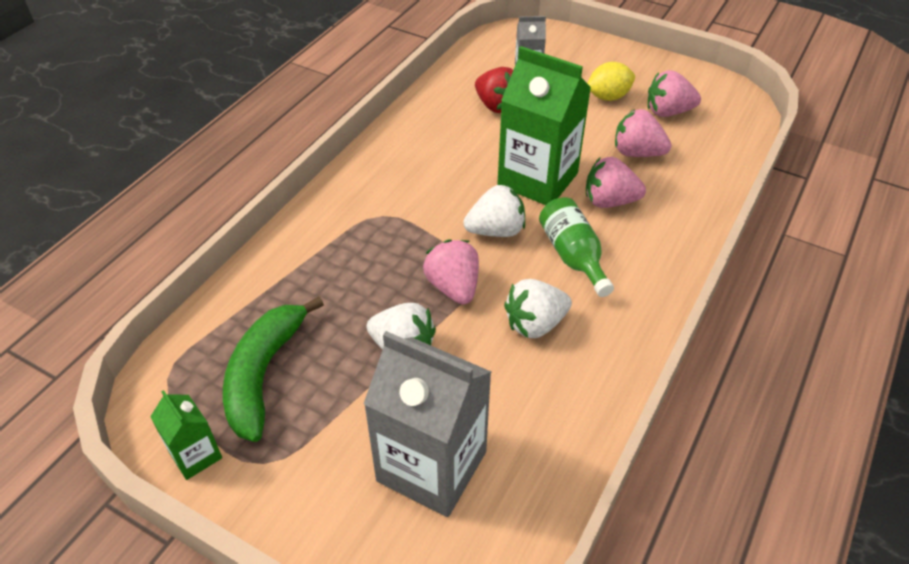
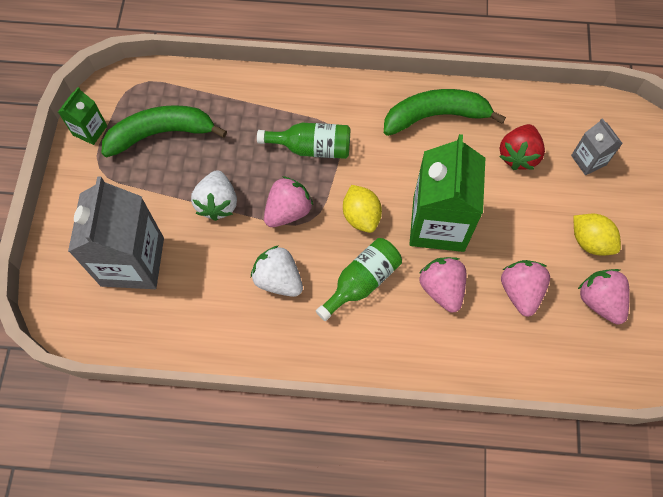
camera: 65 degrees right, 20 degrees up
white strawberry [463,184,525,237] -> yellow lemon [343,185,382,233]
none -> green bottle [257,123,350,159]
none -> green banana [384,89,506,136]

